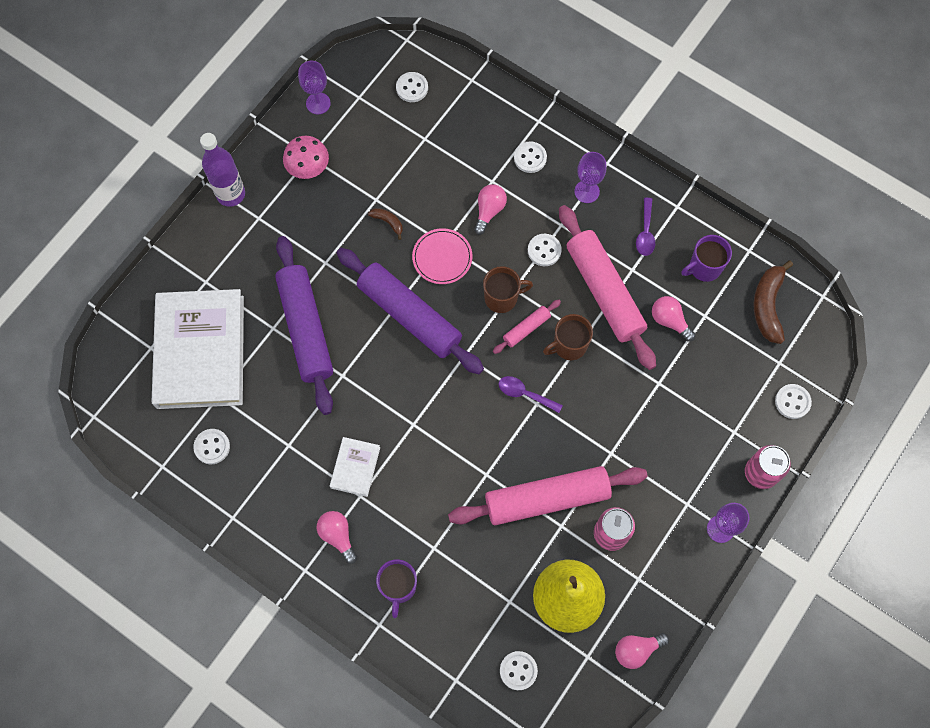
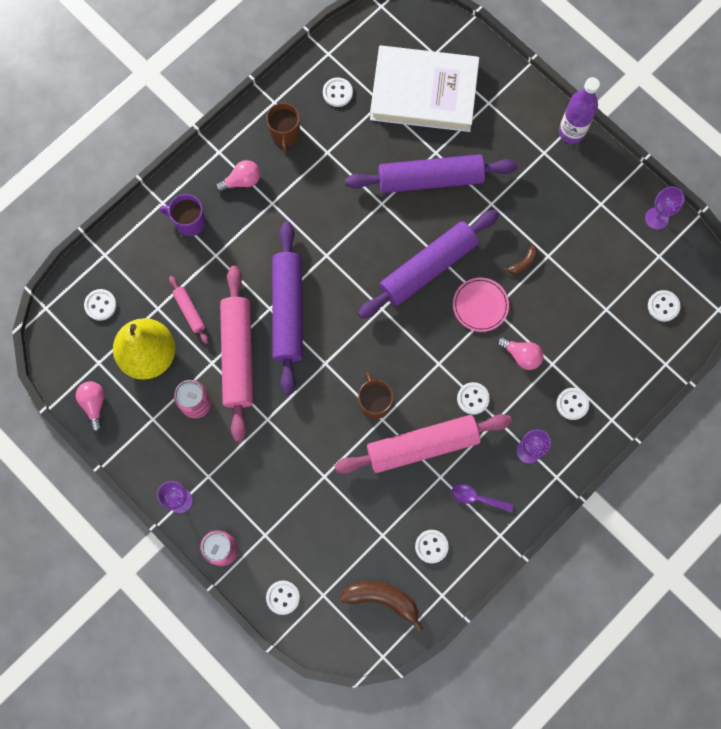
camera: 100 degrees right, 5 degrees up
pink mushroom [283,136,329,179] -> none
white book [330,437,380,497] -> none
brown mug [483,266,533,313] -> brown mug moved to [266,103,300,153]
pink rolling pin [493,300,561,354] -> pink rolling pin moved to [169,276,209,344]
purple spoon [499,376,563,413] -> none
pink light bulb [652,296,696,342] -> none
purple mug [682,235,732,282] -> white button [415,530,449,563]
none -> purple rolling pin [272,222,303,395]

